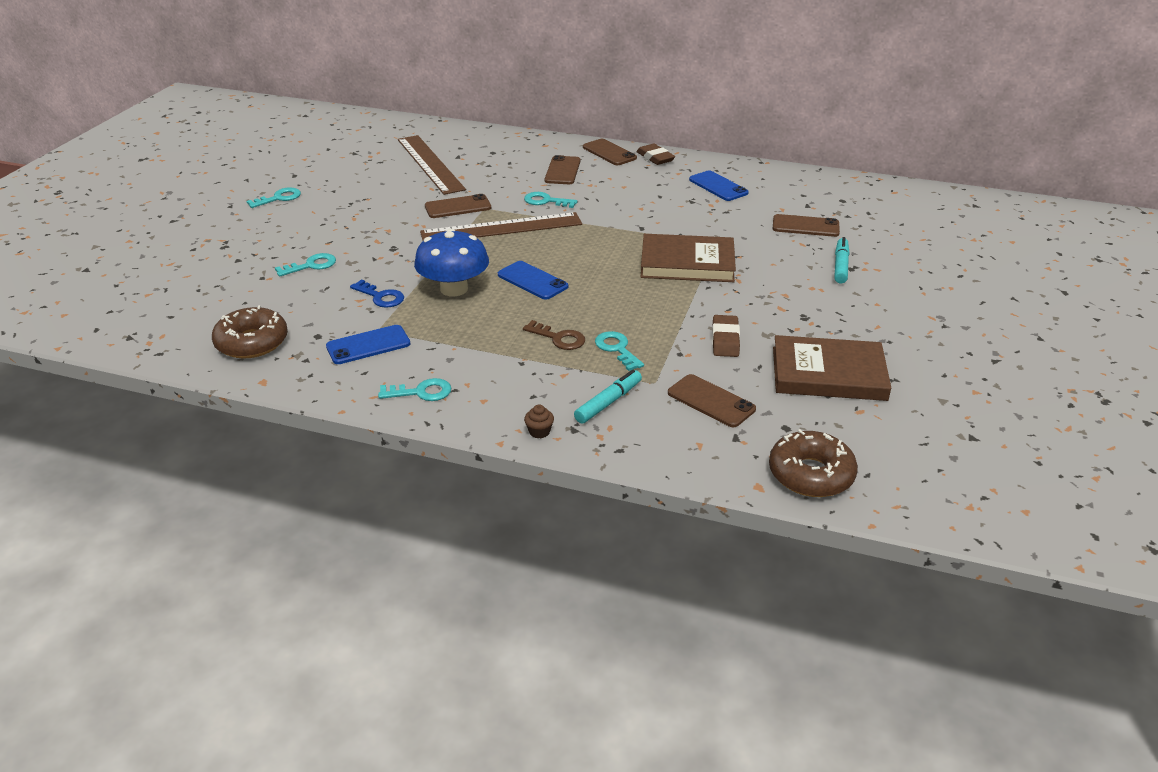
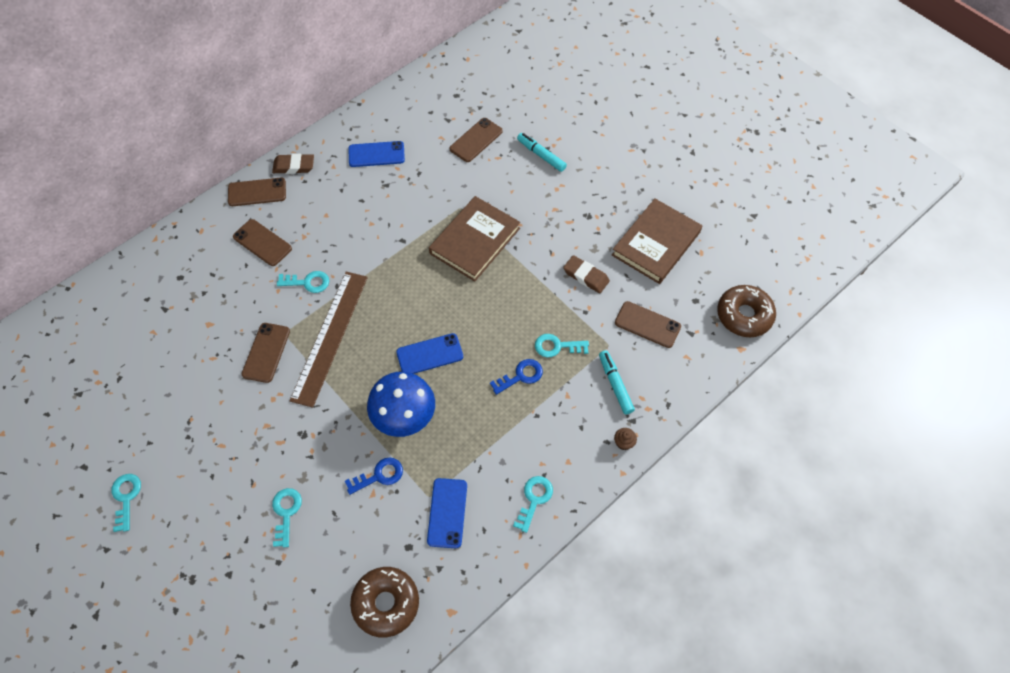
camera: 60 degrees left, 25 degrees up
brown ruler [398,135,466,195] -> none
brown key [523,320,585,350] -> blue key [490,359,543,395]
turquoise key [524,192,578,208] -> turquoise key turned 135 degrees counterclockwise [277,271,329,293]
brown phone [668,374,756,427] -> brown phone turned 45 degrees clockwise [615,301,681,348]

